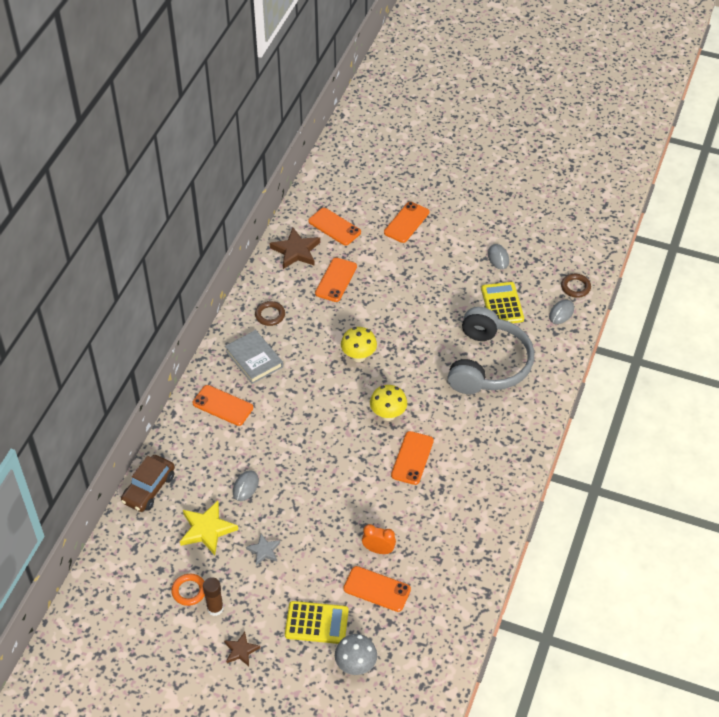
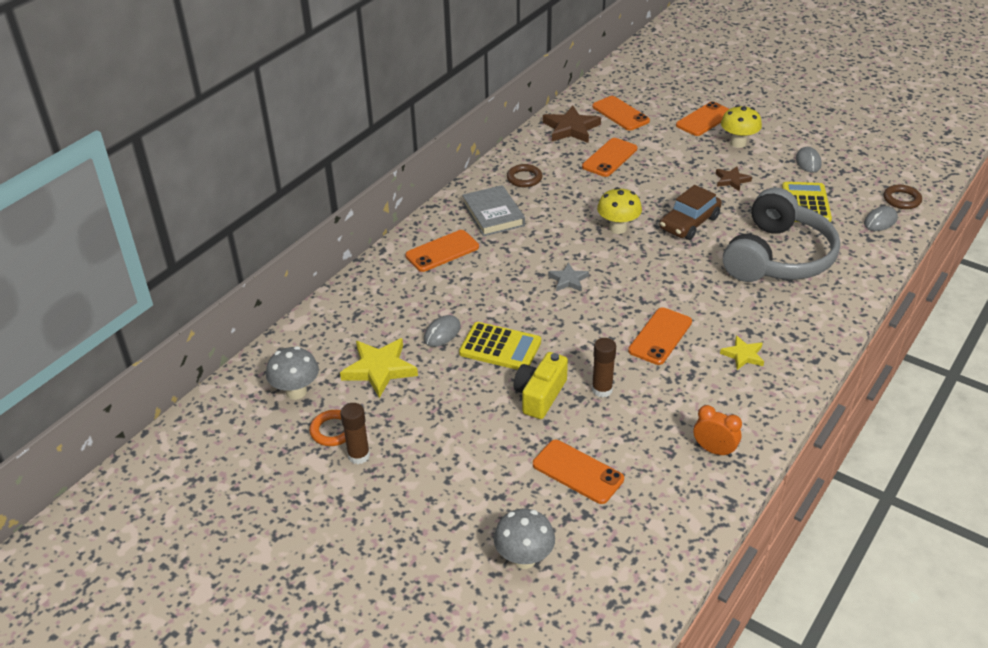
camera: 15 degrees right, 10 degrees down
brown car [121,455,175,512] -> brown car moved to [659,185,722,240]
orange phone [193,385,253,426] -> orange phone turned 75 degrees counterclockwise [405,230,479,272]
brown star [224,632,260,666] -> brown star moved to [716,166,752,191]
grey star [246,534,280,565] -> grey star moved to [548,263,589,292]
yellow calculator [285,601,349,644] -> yellow calculator moved to [459,322,541,370]
orange clock [362,524,396,554] -> orange clock moved to [694,405,742,457]
yellow mushroom [370,385,407,421] -> yellow mushroom moved to [721,105,762,148]
none -> grey mushroom [266,346,319,400]
none -> yellow camera [514,352,568,419]
none -> brown glue stick [592,338,616,397]
none -> yellow star [720,335,764,370]

